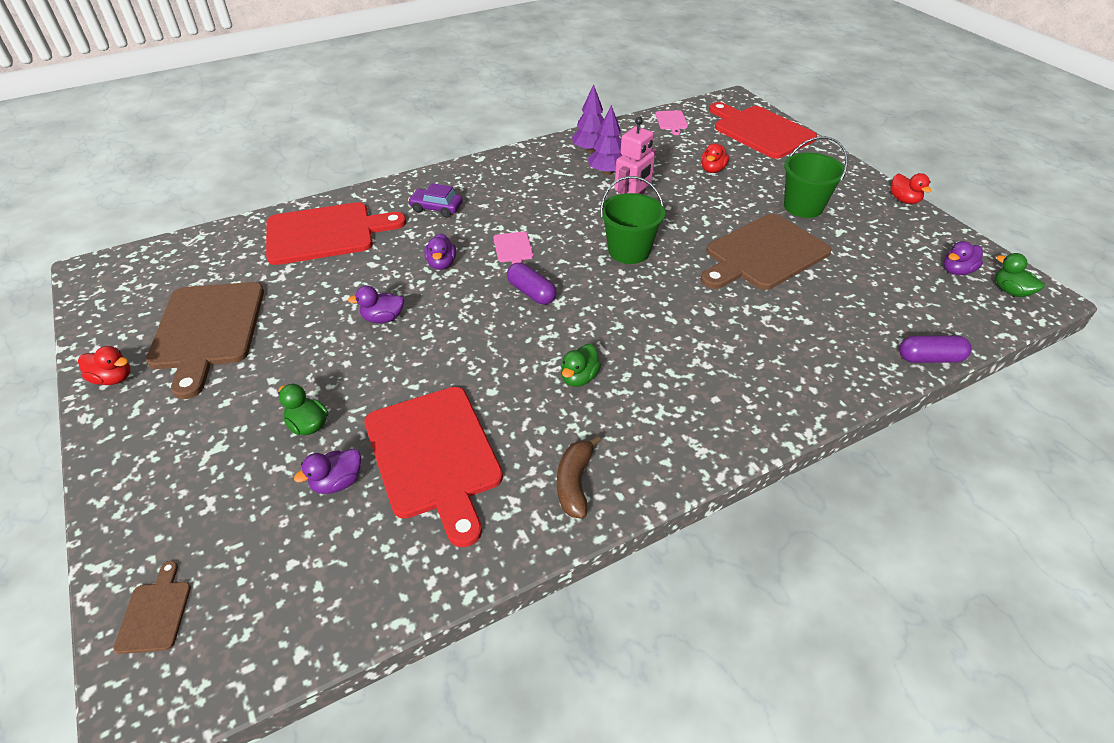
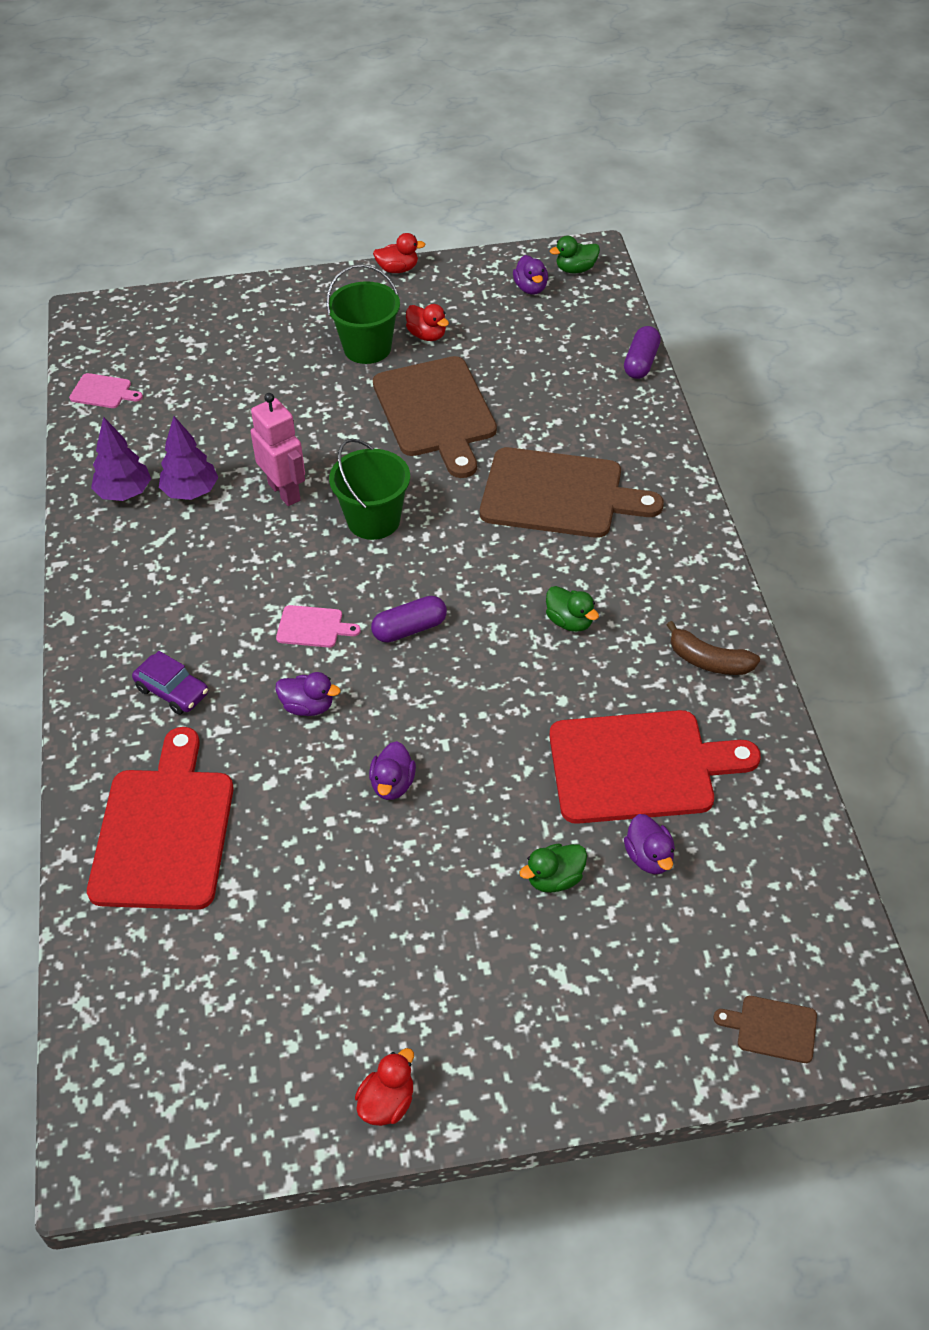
camera: 70 degrees left, 5 degrees up
brown cutting board [146,282,264,399] -> brown cutting board moved to [480,447,664,538]
purple car [408,183,463,217] -> purple car turned 90 degrees counterclockwise [132,651,208,715]
red duck [701,143,729,173] -> red duck moved to [406,304,449,341]
red cutting board [709,102,817,159] -> none

